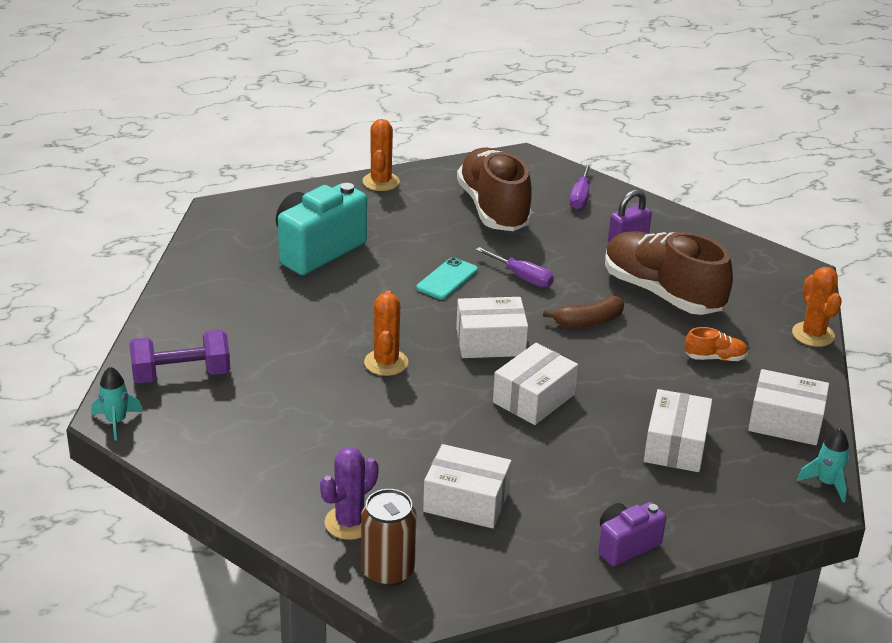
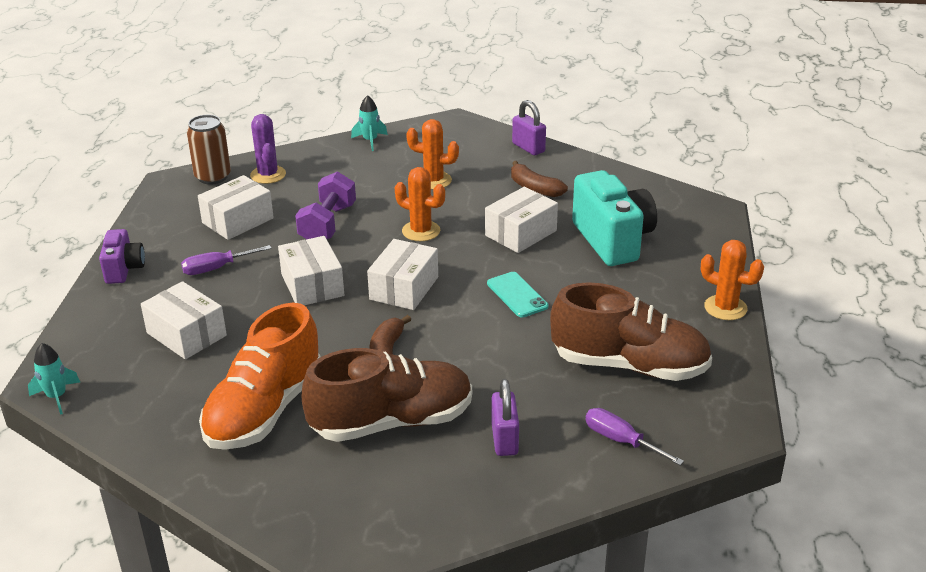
camera: 120 degrees right, 0 degrees up
turquoise rocket [91,367,143,441] -> turquoise rocket moved to [351,95,388,151]
purple dumbbell [129,330,230,383] -> purple dumbbell moved to [295,171,356,239]
purple screwdriver [476,247,554,288] -> purple screwdriver moved to [181,245,272,275]
orange shoe [685,327,748,361] -> orange shoe [199,303,320,450], size x2.39
white box [748,369,829,445] -> white box moved to [485,187,558,253]
orange cactus [792,267,842,347] -> orange cactus moved to [406,119,459,190]
none -> brown banana [511,161,568,197]
none -> purple padlock [512,100,546,155]

